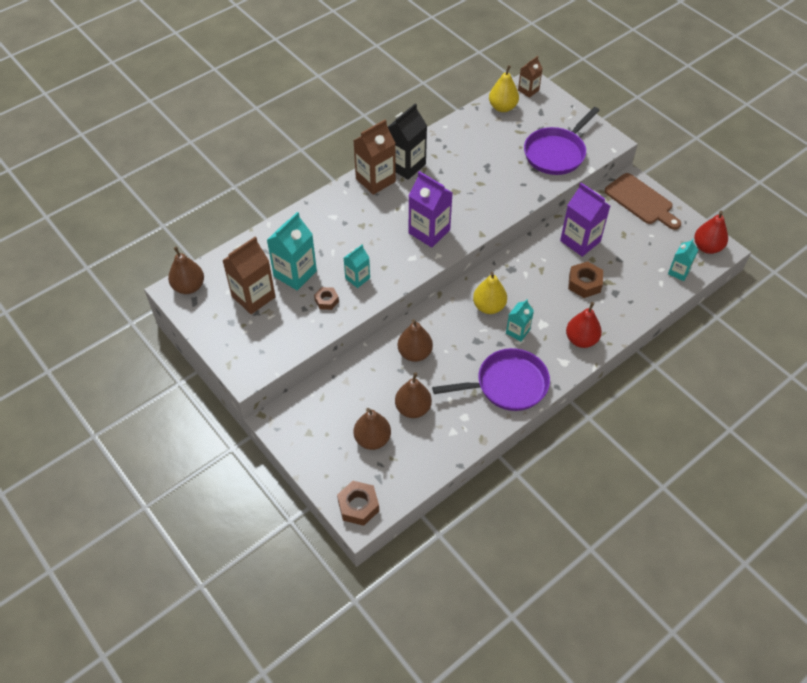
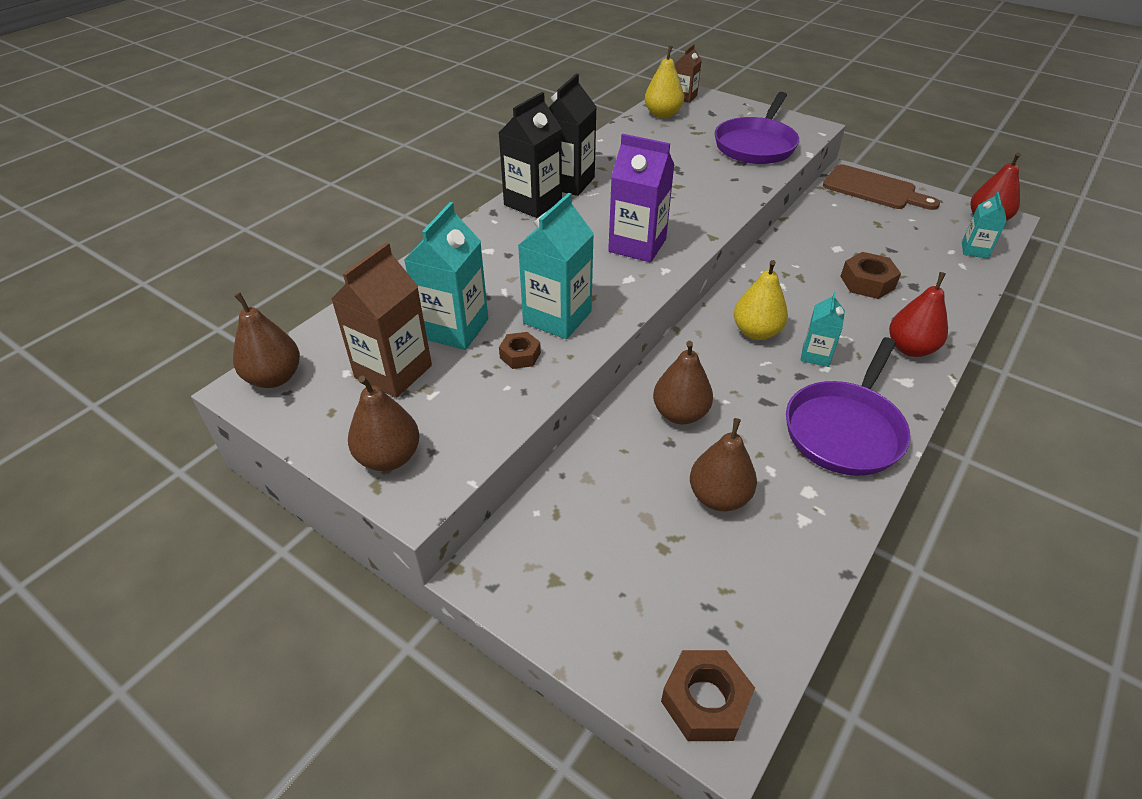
camera: 15 degrees left, 10 degrees down
turquoise carton [344,244,370,288] -> turquoise carton [518,193,594,339], size x1.74
brown carton [353,119,396,195] -> black carton [499,92,562,218]
brown pear [354,408,391,450] -> brown pear moved to [348,376,420,471]
purple pan [432,348,550,411] -> purple pan turned 150 degrees clockwise [786,337,910,476]
purple carton [560,183,610,257] -> none

